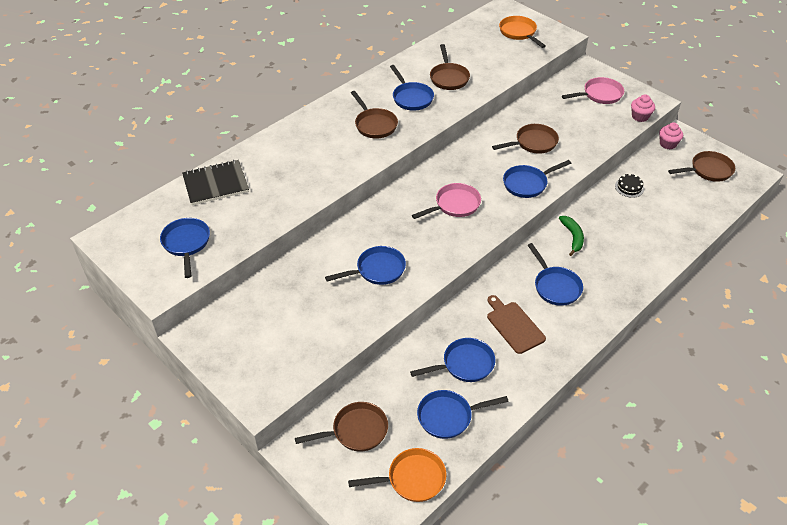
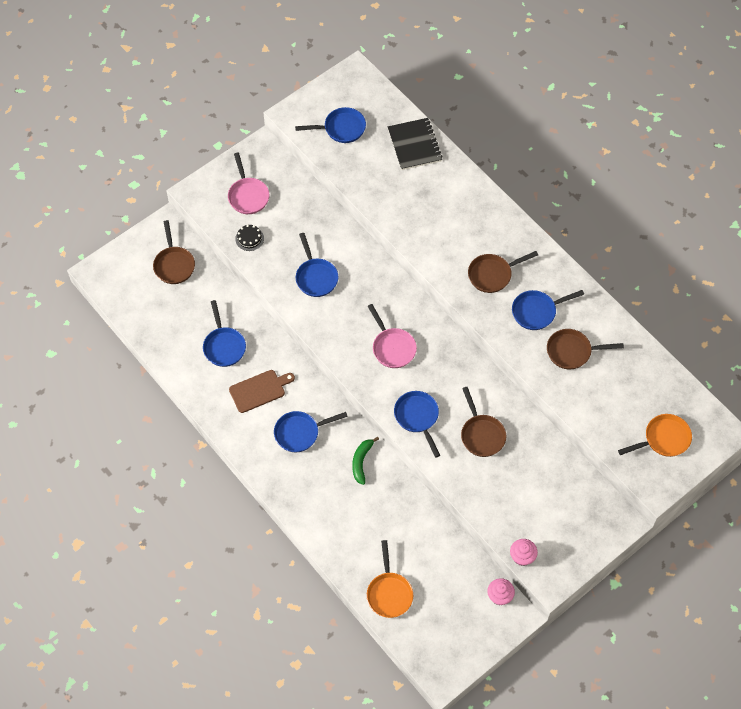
camera: 95 degrees right, 15 degrees up
orange pan [348,448,446,502] -> orange pan moved to [367,540,413,618]
blue pan [417,390,509,439] -> none
green banana [559,216,584,256] -> green banana turned 105 degrees clockwise [352,437,379,485]
pink pan [562,77,624,104] -> pink pan moved to [228,153,269,214]
black cake [615,173,644,198] -> black cake moved to [235,225,264,251]
brown pan [668,151,735,182] -> none

